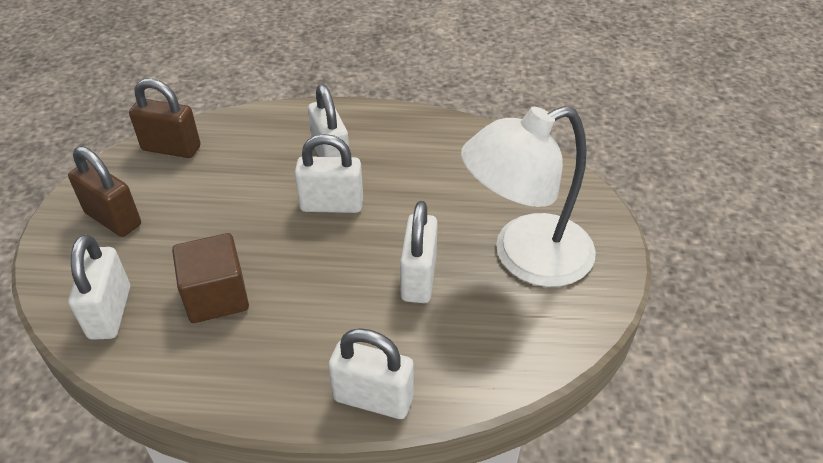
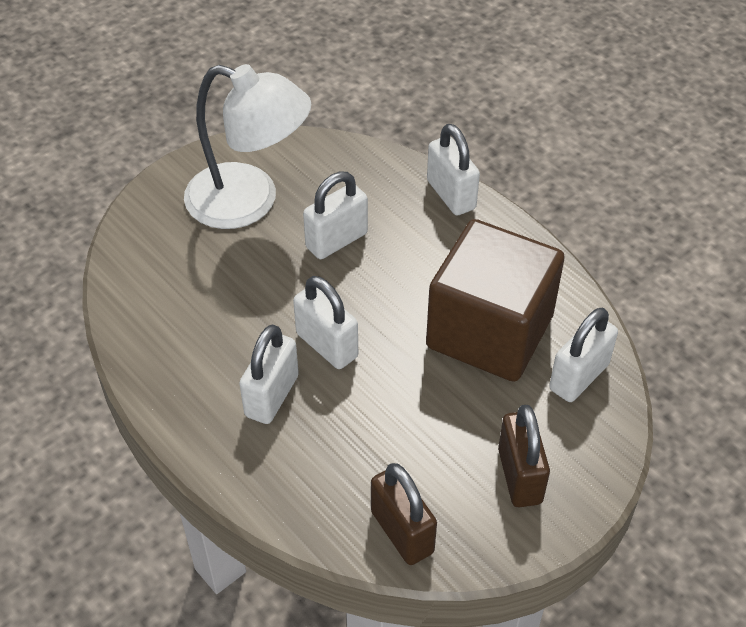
camera: 135 degrees left, 5 degrees up
brown cube [172,233,249,323] -> brown cube [426,219,565,382], size x1.78

